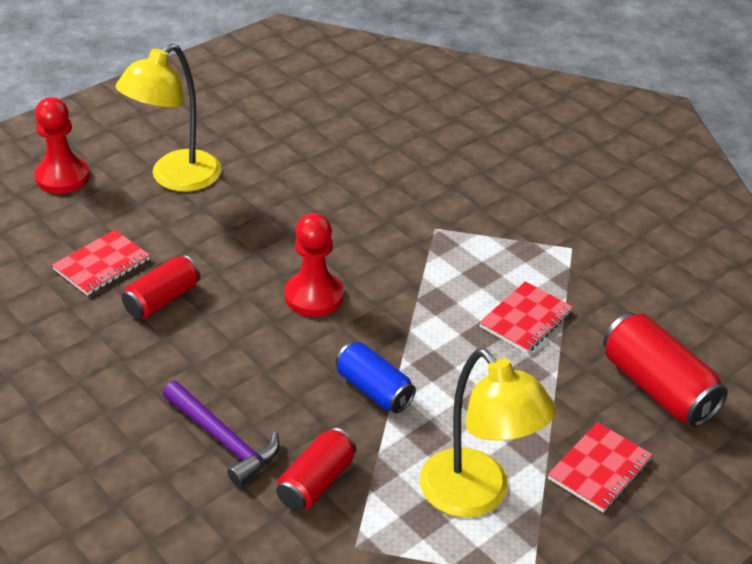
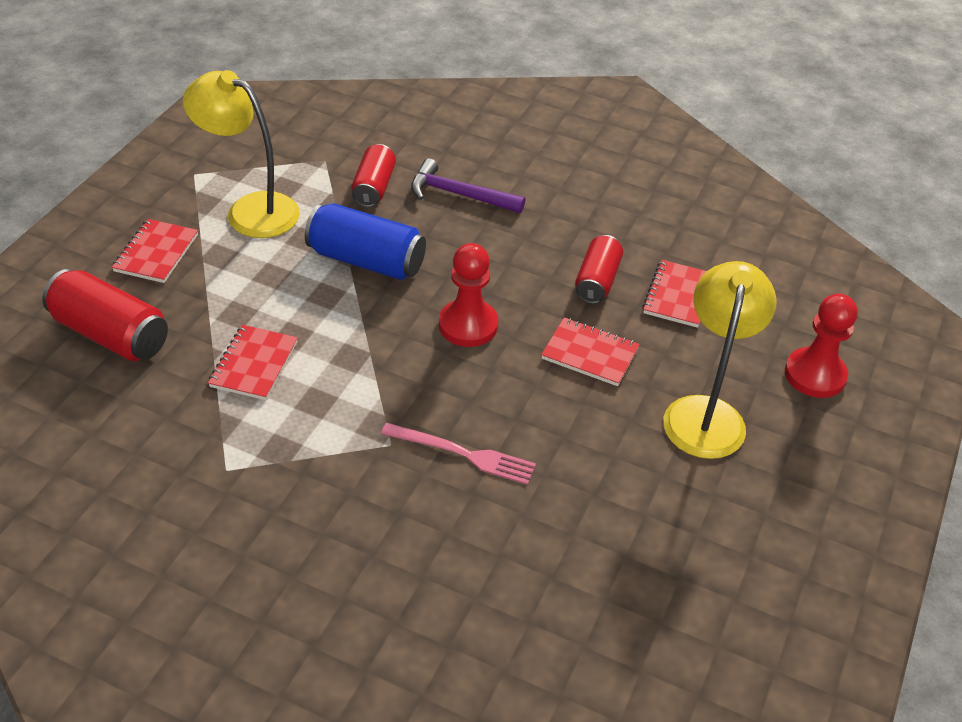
camera: 155 degrees right, 5 degrees up
blue can [336,342,416,413] -> blue can [305,203,426,280], size x1.53
none -> pink fork [381,423,536,485]
none -> red notebook [541,317,640,386]

